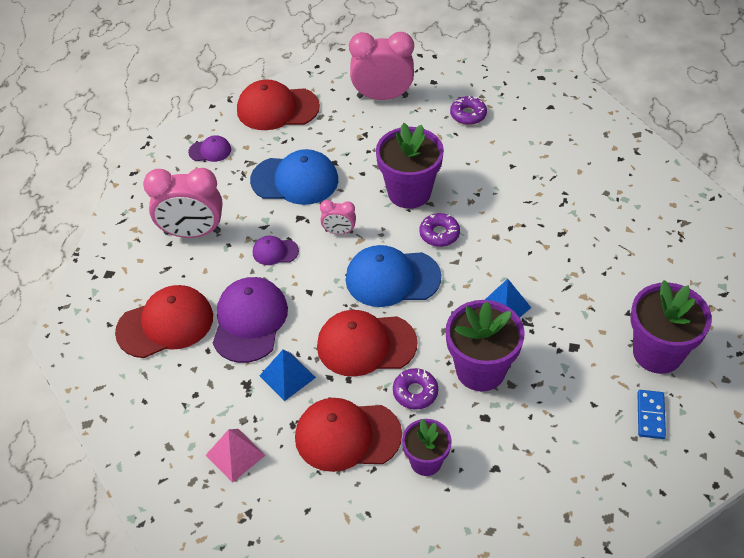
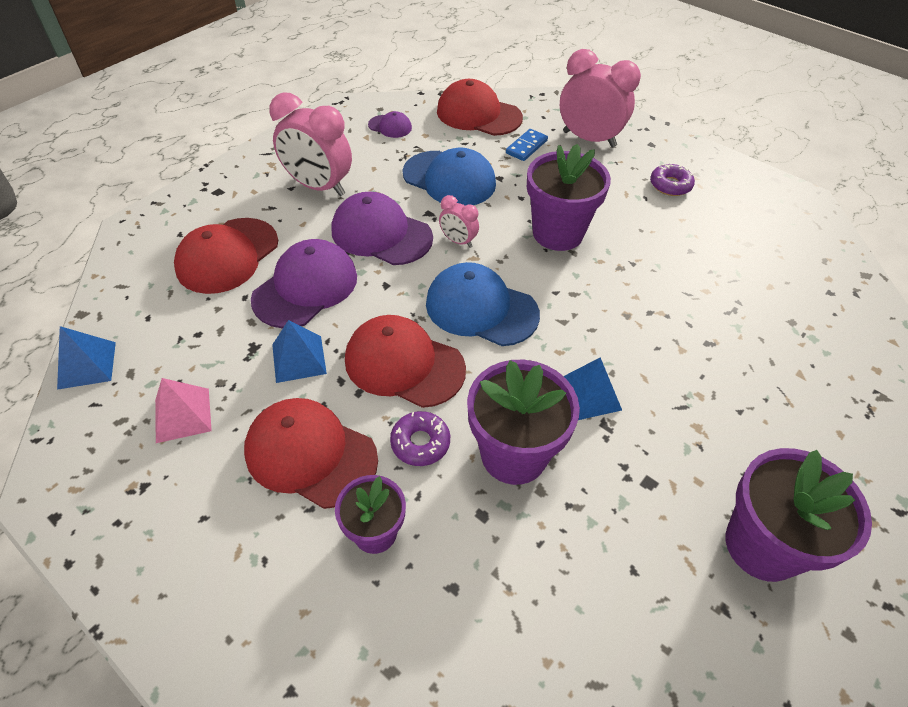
camera: 25 degrees right, 0 degrees up
red cap [115,285,213,358] -> red cap turned 120 degrees clockwise [174,218,278,294]
purple cap [253,236,299,265] -> purple cap [332,192,433,265], size x2.01
purple donut [419,213,460,247] -> none
blue domino [637,390,666,439] -> blue domino moved to [506,129,548,161]
none -> blue pyramid [57,326,116,390]

